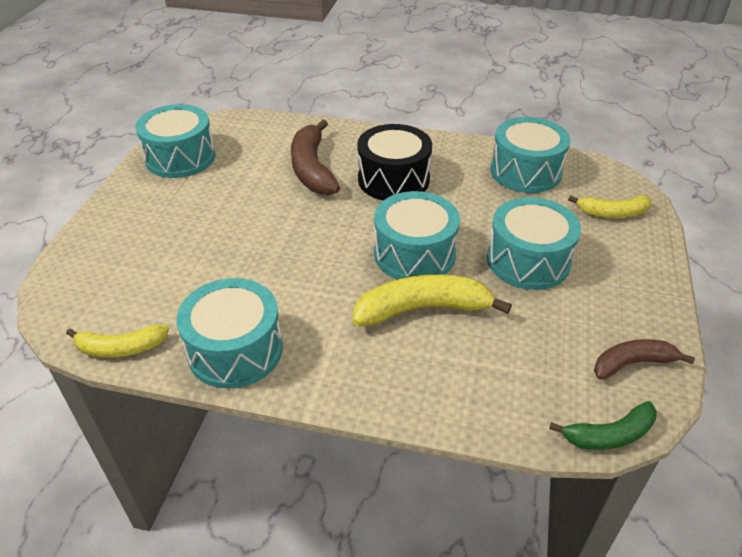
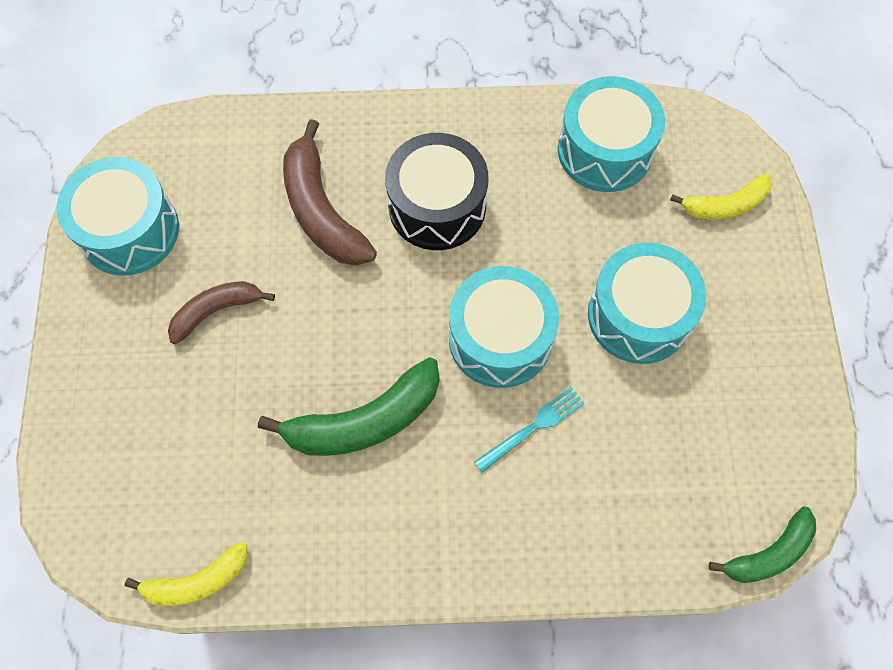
camera: 15 degrees left, 25 degrees up
turquoise drum [176,278,283,389] -> none
yellow banana [353,274,512,326] -> turquoise fork [474,387,585,473]
brown banana [594,339,695,380] -> brown banana moved to [168,281,275,344]
none -> green banana [258,357,440,456]

